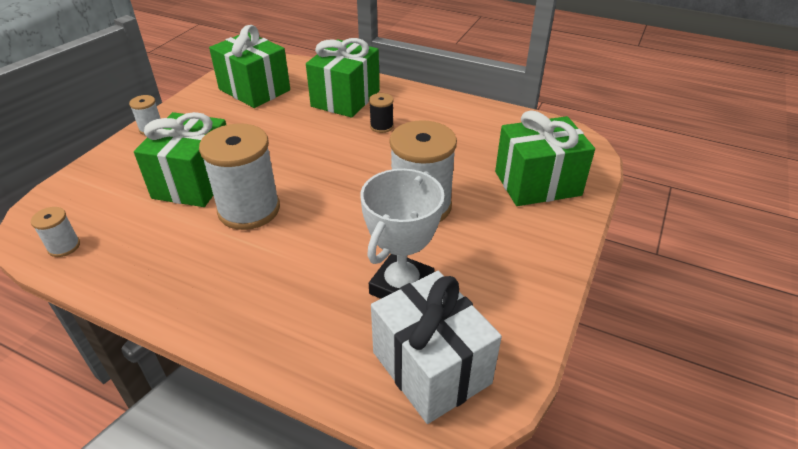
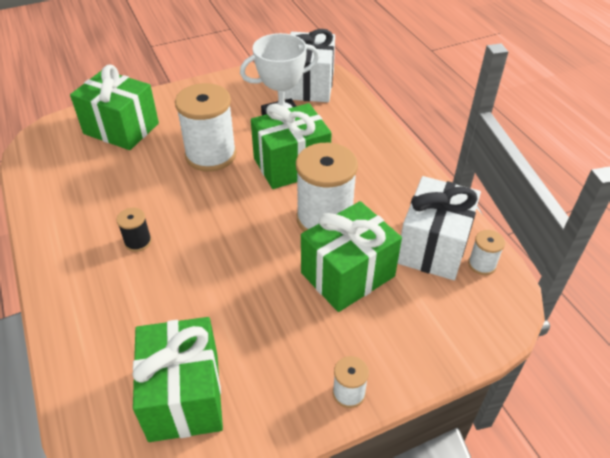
camera: 140 degrees left, 5 degrees up
green gift [306,38,380,118] -> green gift moved to [251,103,332,189]
none -> white gift [397,176,481,280]

